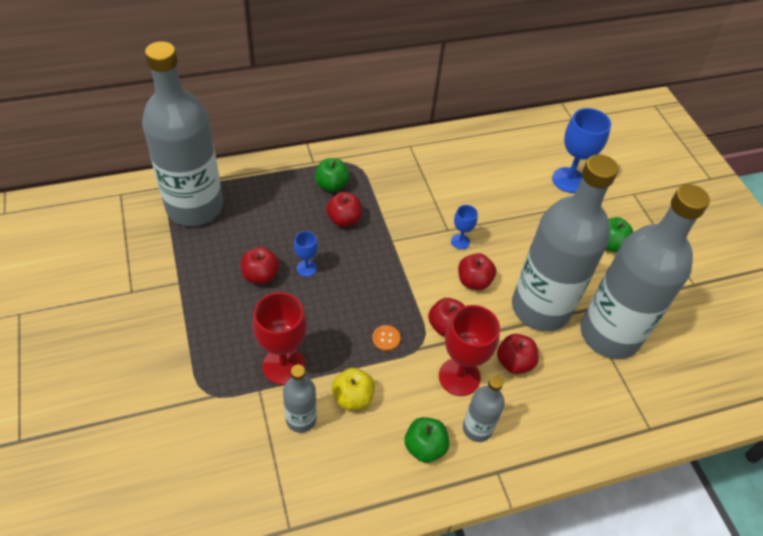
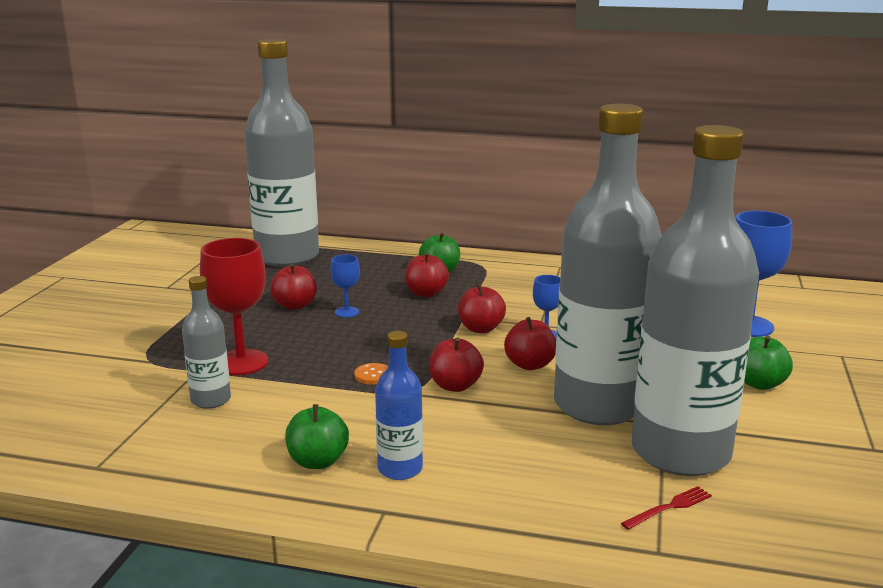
camera: 35 degrees right, 30 degrees down
yellow apple [332,368,375,410] -> none
red goblet [439,305,500,396] -> none
grey bottle [463,375,505,442] -> blue bottle [375,331,423,480]
red apple [497,334,539,374] -> red apple moved to [458,283,506,333]
none -> red fork [621,486,712,530]

